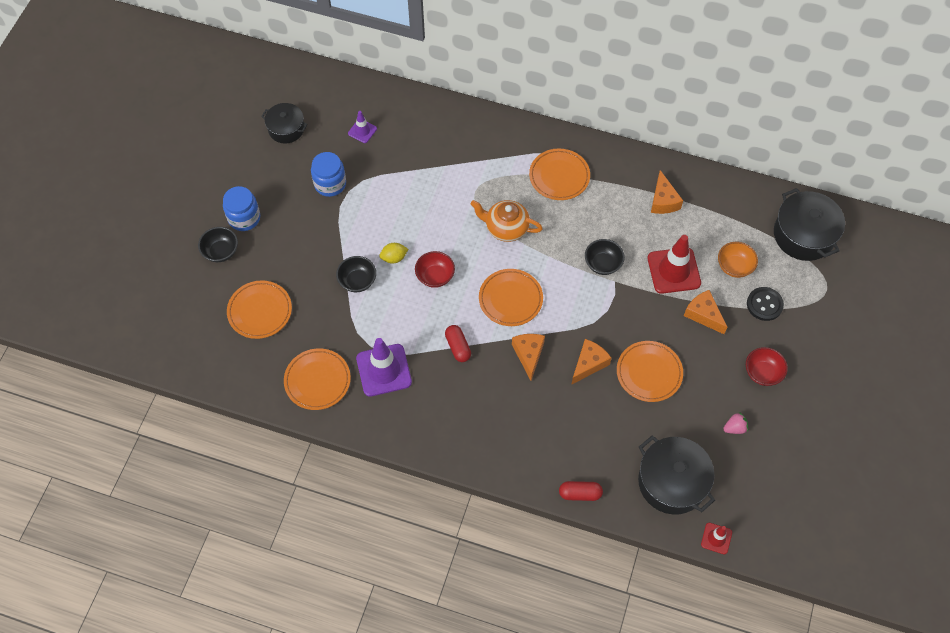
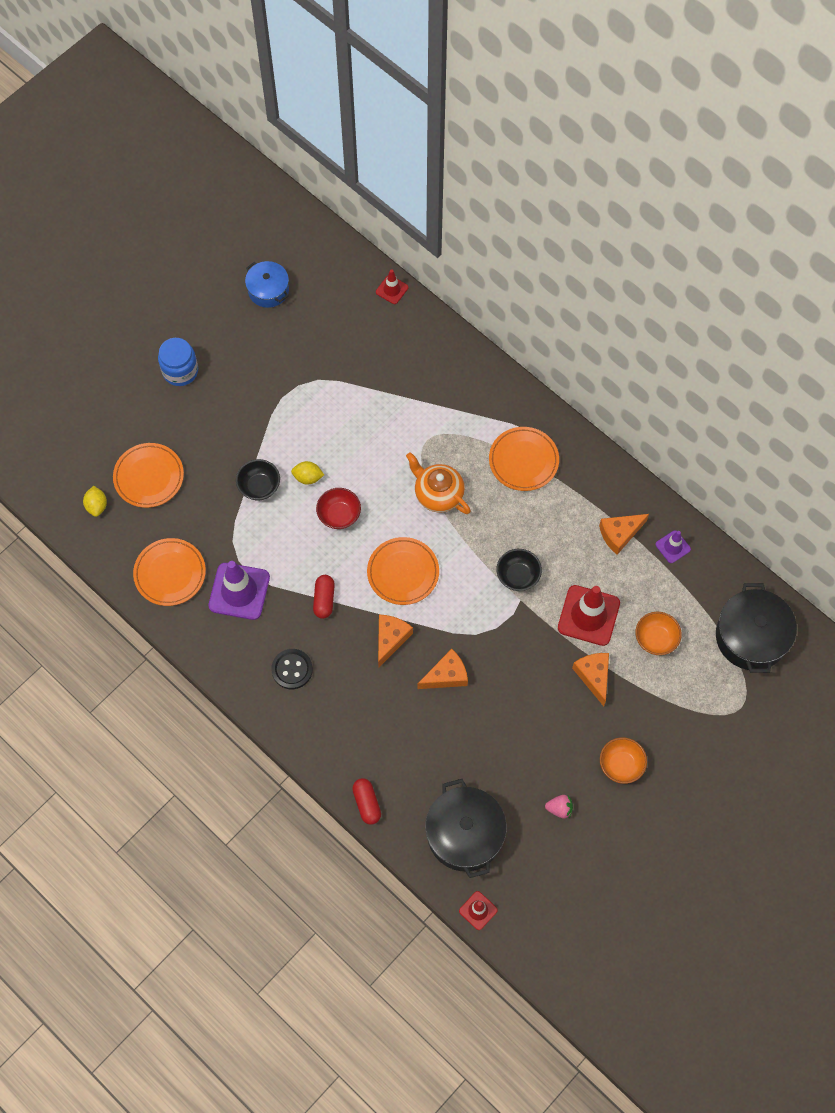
camera: 25 degrees right, 5 degrees up
black bowl [198,227,238,262] -> none
black pot [261,103,308,143] -> blue pot [245,261,289,308]
blue jar [311,152,346,197] -> none
purple traffic cone [348,111,377,143] -> purple traffic cone moved to [656,530,691,563]
red capsule [559,481,603,501] -> red capsule turned 45 degrees clockwise [352,778,381,825]
orange plate [617,341,683,402] -> none
orange cheese [651,170,683,214] -> orange cheese turned 45 degrees clockwise [599,514,649,555]
red bowl [746,347,788,386] -> orange bowl [600,737,647,784]
black button [747,287,784,321] -> black button moved to [271,649,313,689]
none -> yellow lemon [83,486,107,517]
none -> red traffic cone [376,269,408,304]

